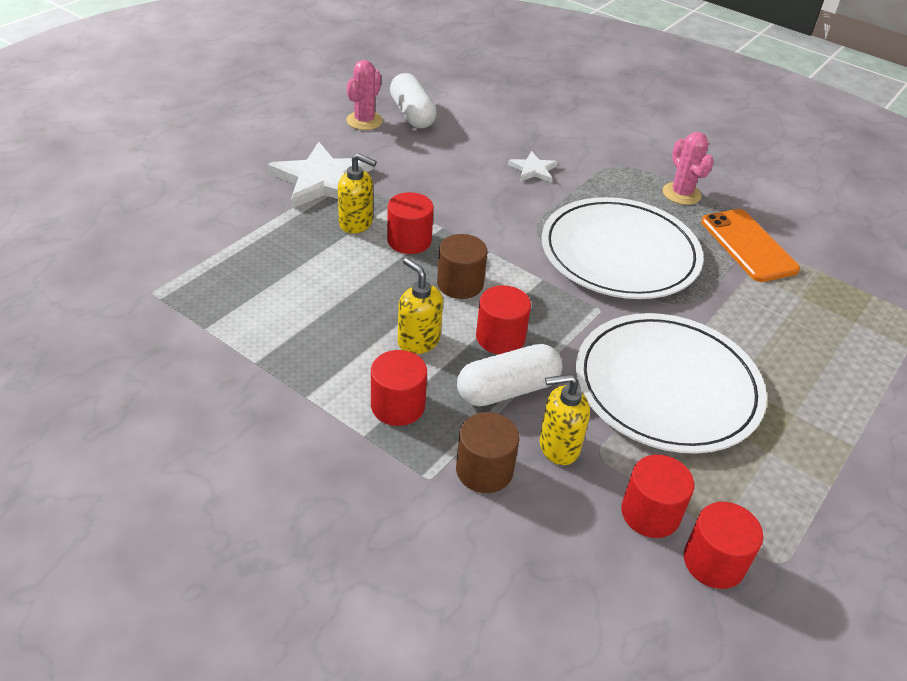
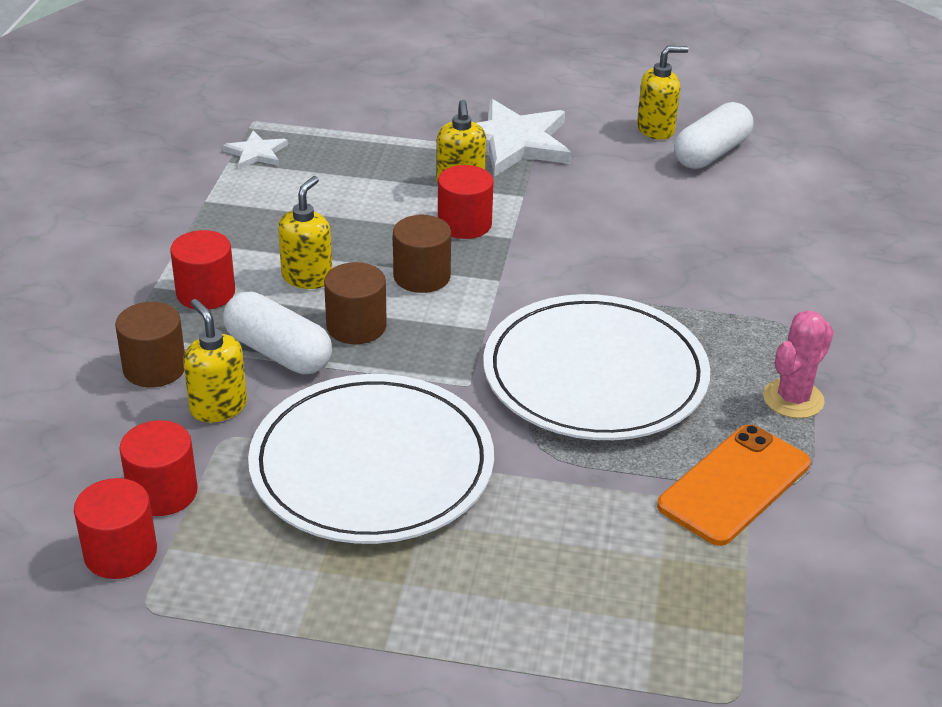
camera: 65 degrees right, 5 degrees down
pink cactus [346,60,383,130] -> yellow soap dispenser [637,46,688,140]
red cylinder [476,285,531,354] -> brown cylinder [324,262,387,344]
white star [508,151,558,182] -> white star moved to [222,131,288,169]

